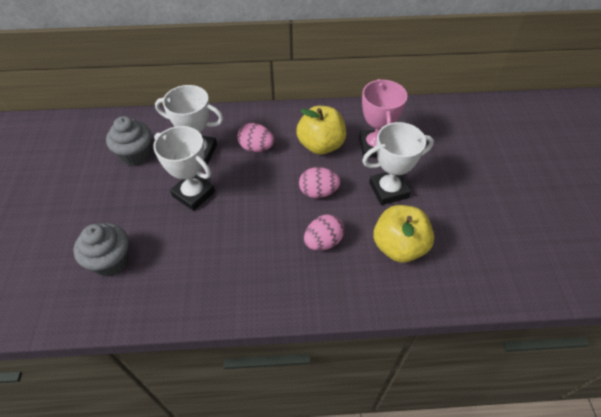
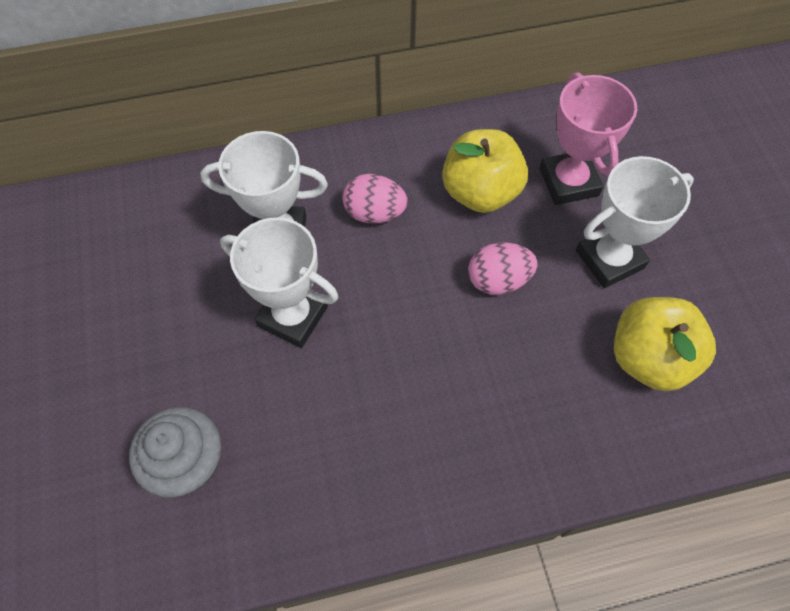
camera: 10 degrees left, 10 degrees up
grey cupcake [106,116,152,166] -> none
pink egg [304,214,344,251] -> none

